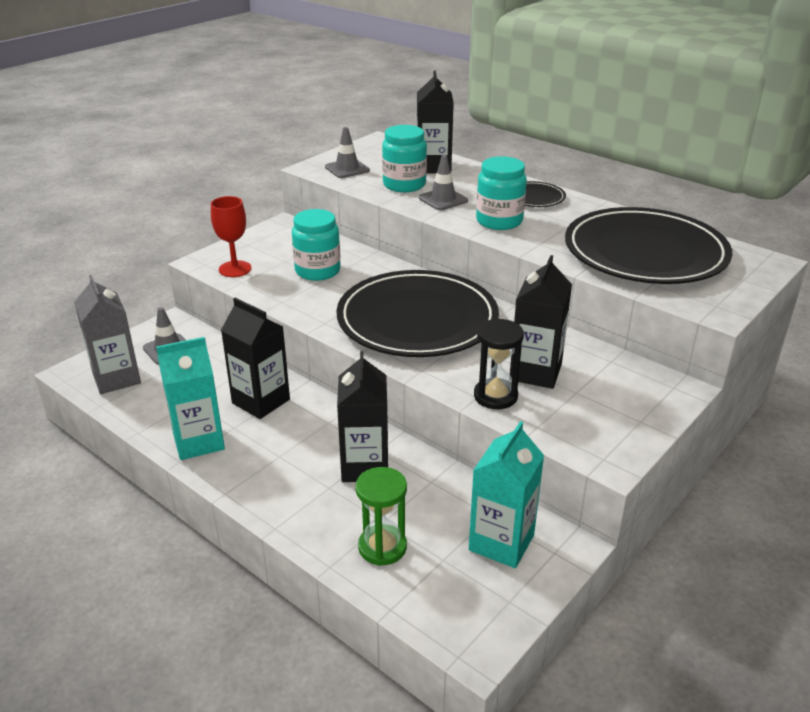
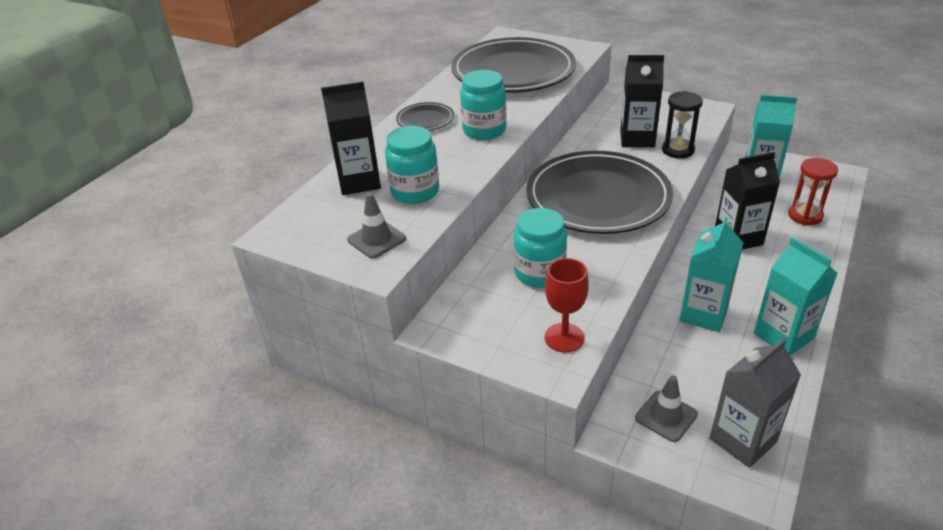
camera: 100 degrees left, 5 degrees up
black carton [221,298,290,419] -> turquoise carton [680,216,744,332]
green hourglass [356,467,407,566] -> red hourglass [788,158,838,225]
grey traffic cone [419,155,468,210] -> none

